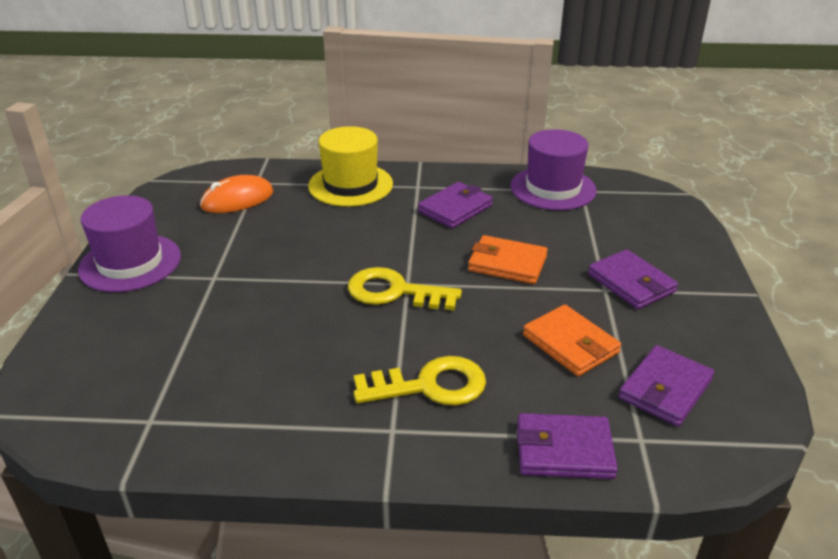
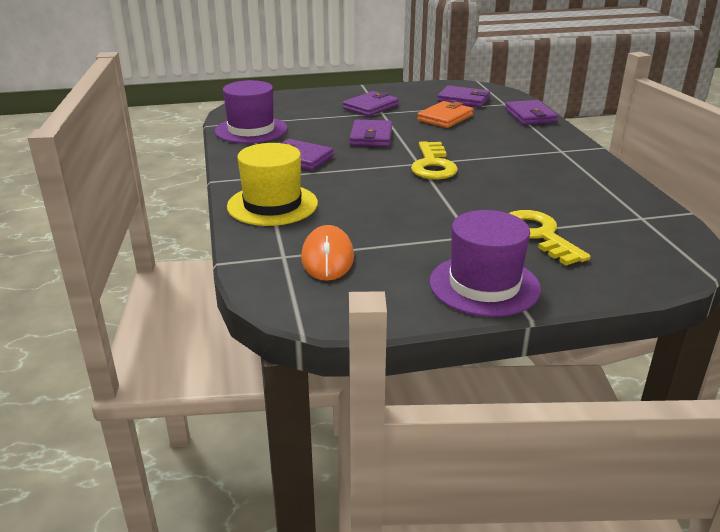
camera: 105 degrees left, 5 degrees down
orange mouse [200,175,273,213] -> orange mouse turned 45 degrees clockwise [301,225,354,281]
yellow key [354,356,486,406] -> yellow key moved to [509,210,591,265]
orange wallet [468,235,548,284] -> purple wallet [349,120,392,147]

